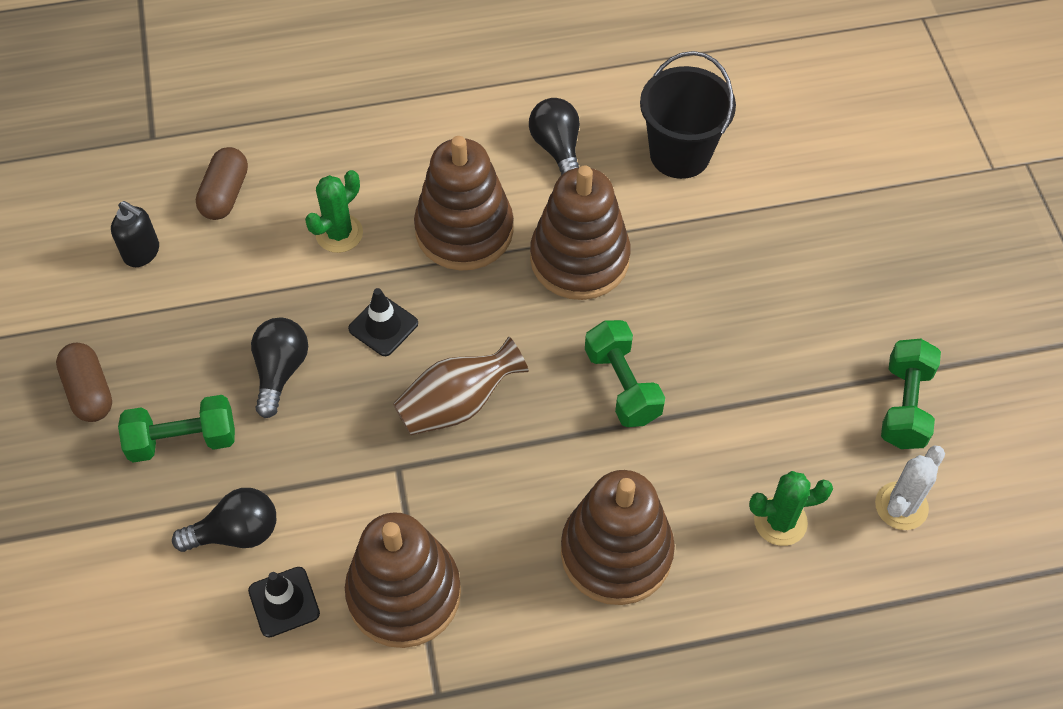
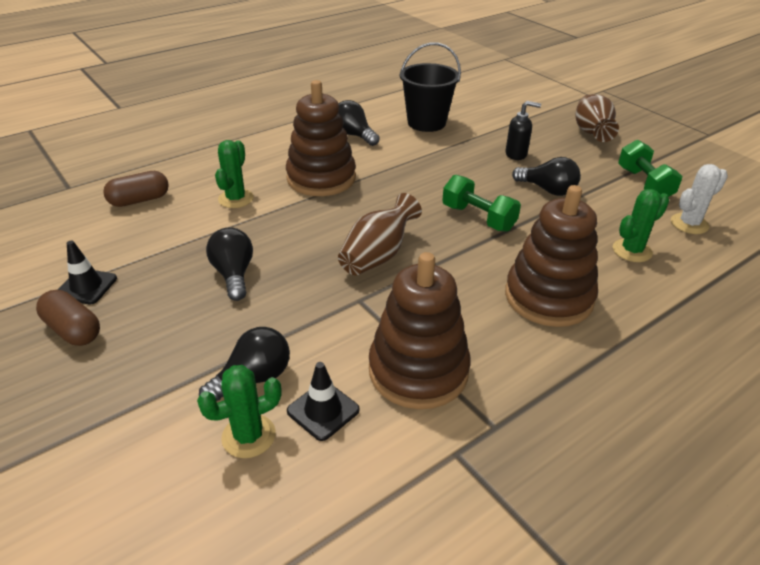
camera: 25 degrees left, 20 degrees down
black soap dispenser [111,201,159,267] -> black soap dispenser moved to [506,101,541,160]
green dumbbell [118,395,235,463] -> none
brown capsule [196,147,248,220] -> brown capsule turned 75 degrees clockwise [103,171,169,207]
black traffic cone [348,288,418,356] -> black traffic cone moved to [58,241,117,304]
brown stacking toy [530,165,630,300] -> none
white cactus [875,446,945,530] -> white cactus turned 45 degrees clockwise [671,164,728,234]
none -> green cactus [197,365,282,458]
none -> black light bulb [512,157,581,196]
none -> brown vase [575,94,619,142]

